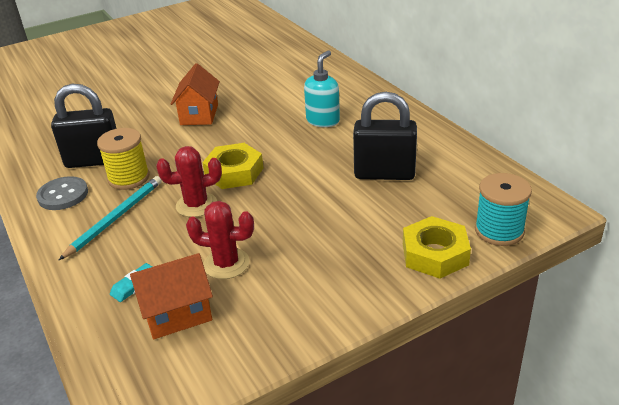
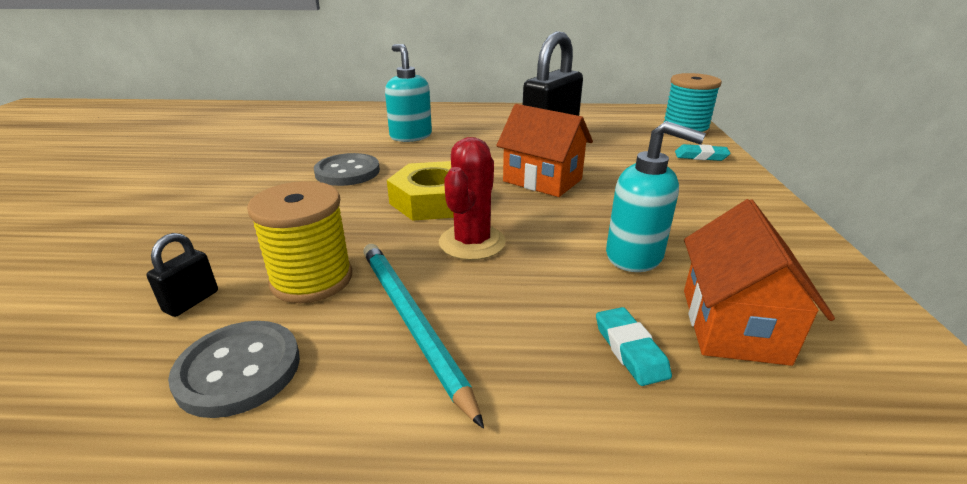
camera: 60 degrees left, 5 degrees down
black padlock [51,84,117,168] -> black padlock [146,233,218,317], size x0.42
orange house [171,63,220,125] -> orange house moved to [496,104,593,197]
red cactus [186,201,254,279] -> turquoise soap dispenser [606,121,706,272]
yellow nut [403,216,471,279] -> turquoise eraser [675,144,731,161]
none -> grey button [314,153,380,186]

